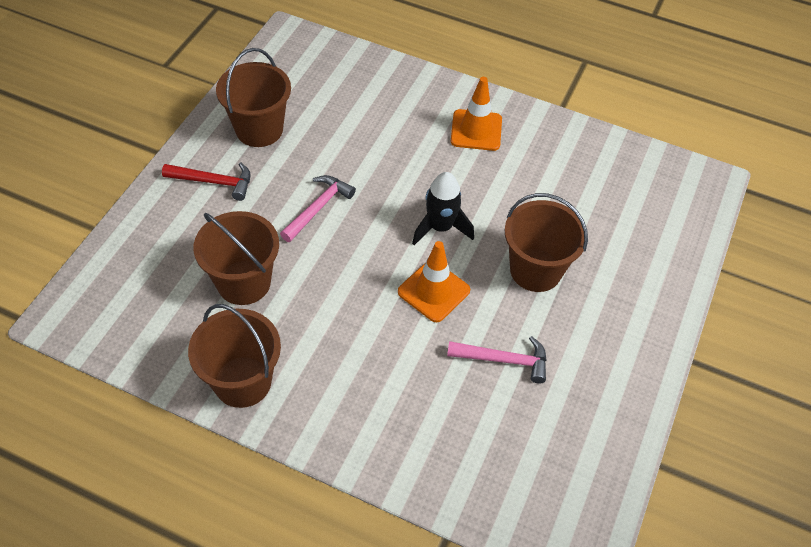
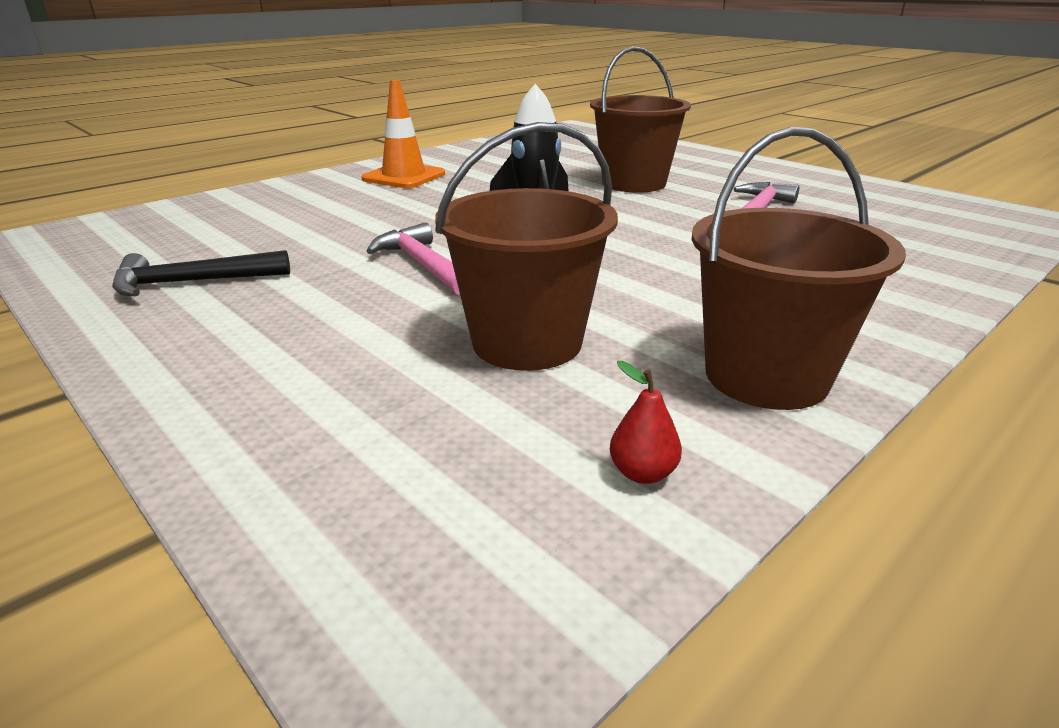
camera: 65 degrees left, 25 degrees down
red hammer [162,162,251,201] -> none
brown bucket [216,48,291,147] -> black hammer [112,250,290,296]
orange traffic cone [398,241,470,322] -> none
none -> red pear [610,361,682,484]

